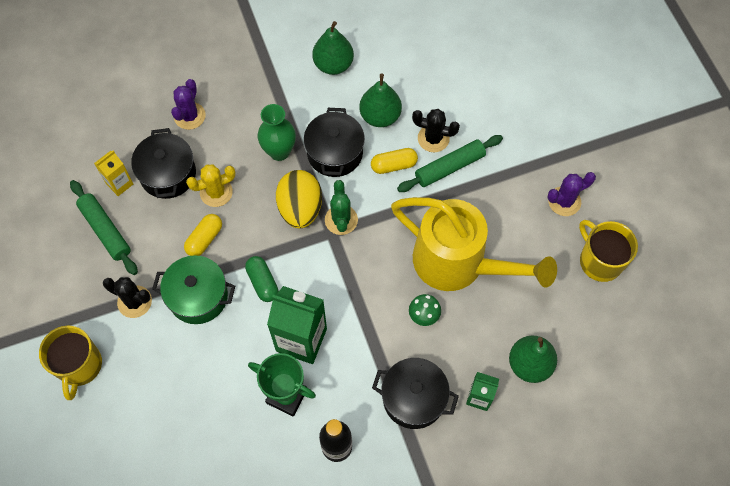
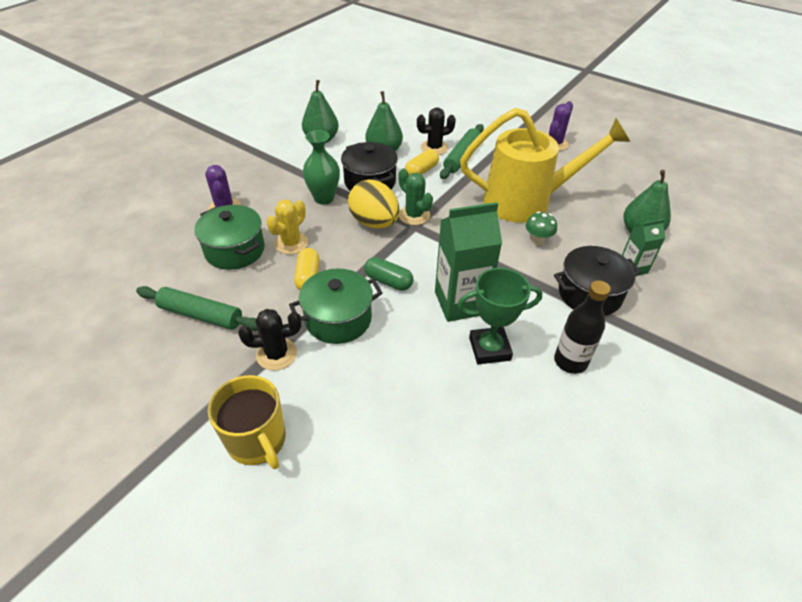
camera: 35 degrees left, 20 degrees down
yellow carton [94,151,133,196] -> none
black pot [131,128,196,199] -> green pot [194,205,265,270]
yellow mug [579,220,638,282] -> none

